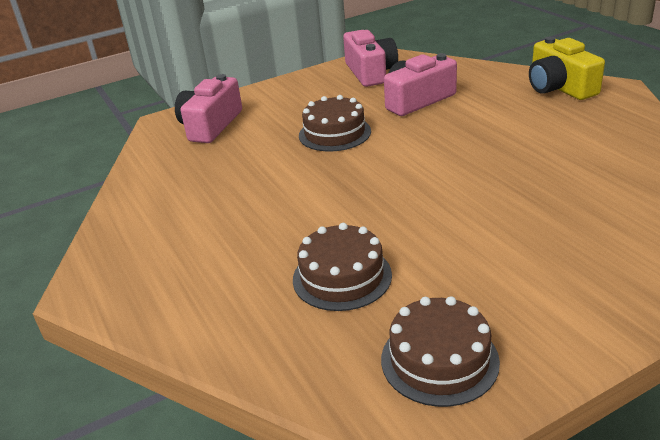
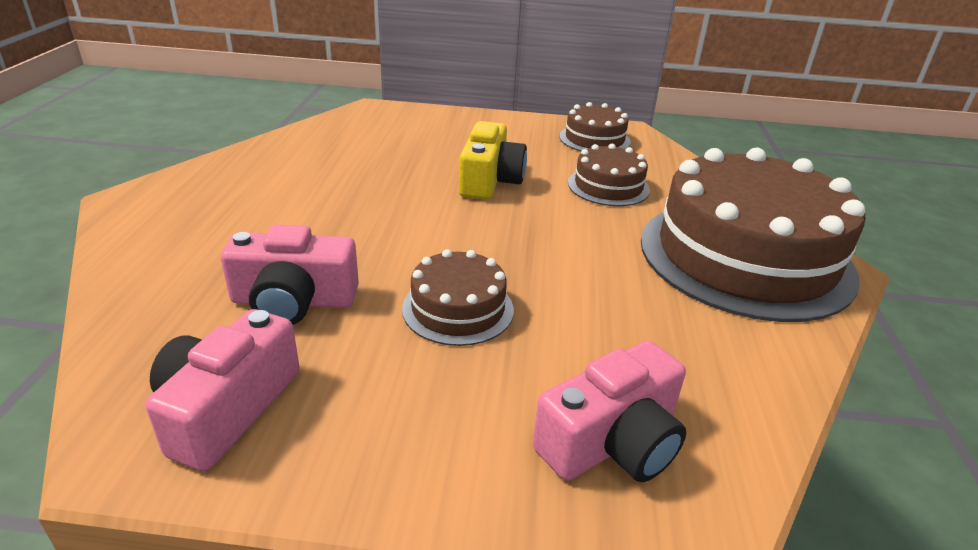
camera: 150 degrees left, 0 degrees up
yellow camera [529,36,605,100] -> yellow camera moved to [459,121,527,199]
none -> brown cake [641,148,866,322]

